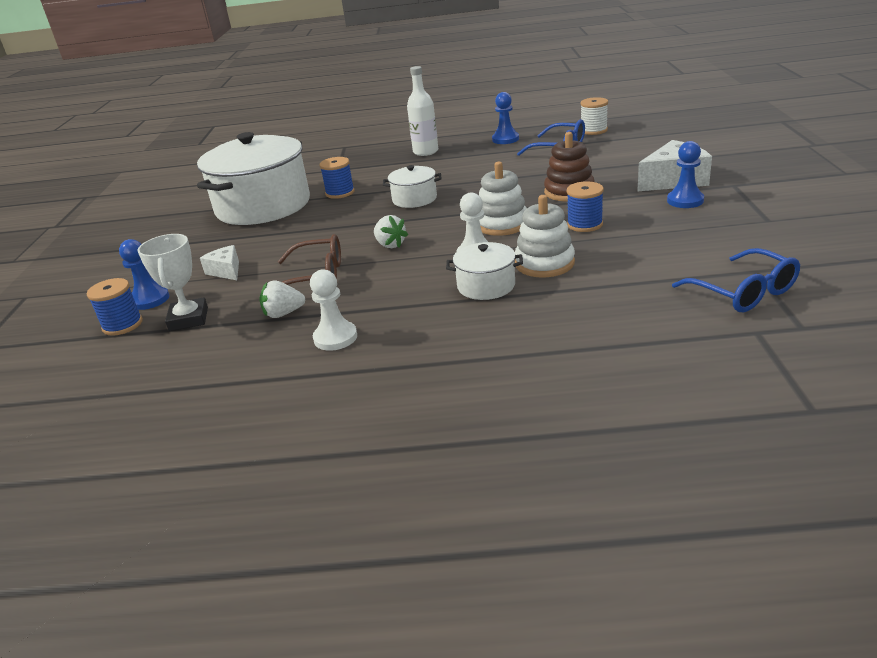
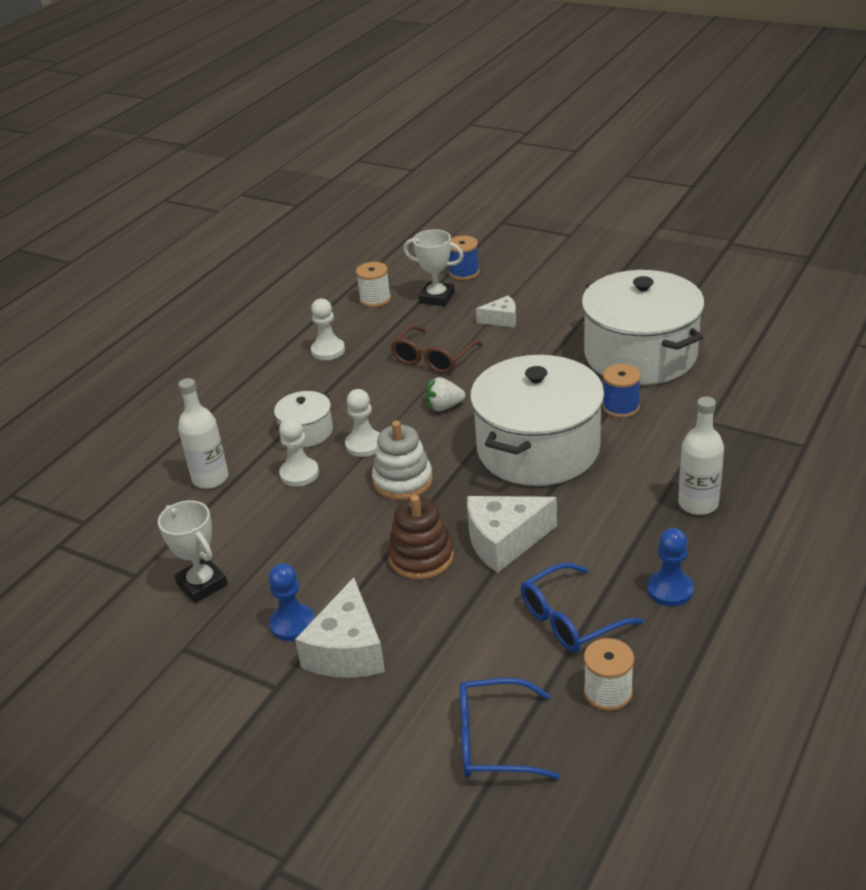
camera: 120 degrees right, 5 degrees up
blue pawn [119,239,170,310] -> none
white strawberry [260,280,305,318] -> none
white pot [383,165,442,208] -> white pot [470,355,605,486], size x2.20
white stacking toy [515,195,575,277] -> white pawn [279,417,319,487]
blue spool [567,181,604,232] -> none
blue glasses [672,248,800,312] -> blue glasses moved to [460,678,560,779]
none -> white trophy [158,500,228,603]
none -> white bottle [178,378,229,489]
none -> white spool [356,262,391,308]
none -> white cheese [467,496,557,573]

